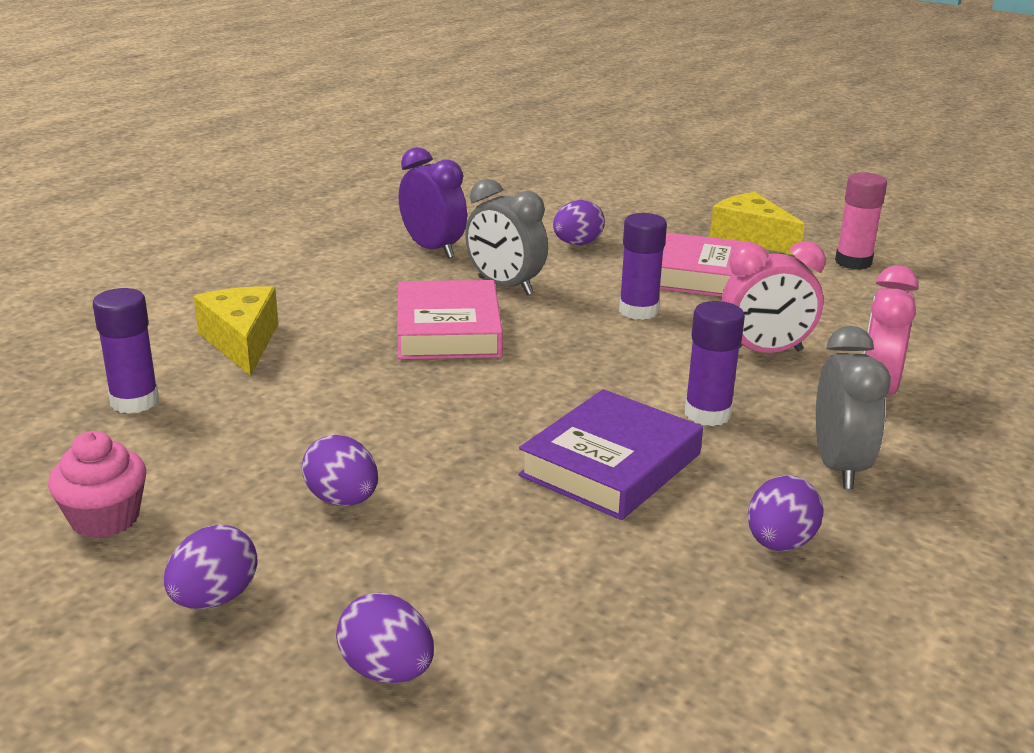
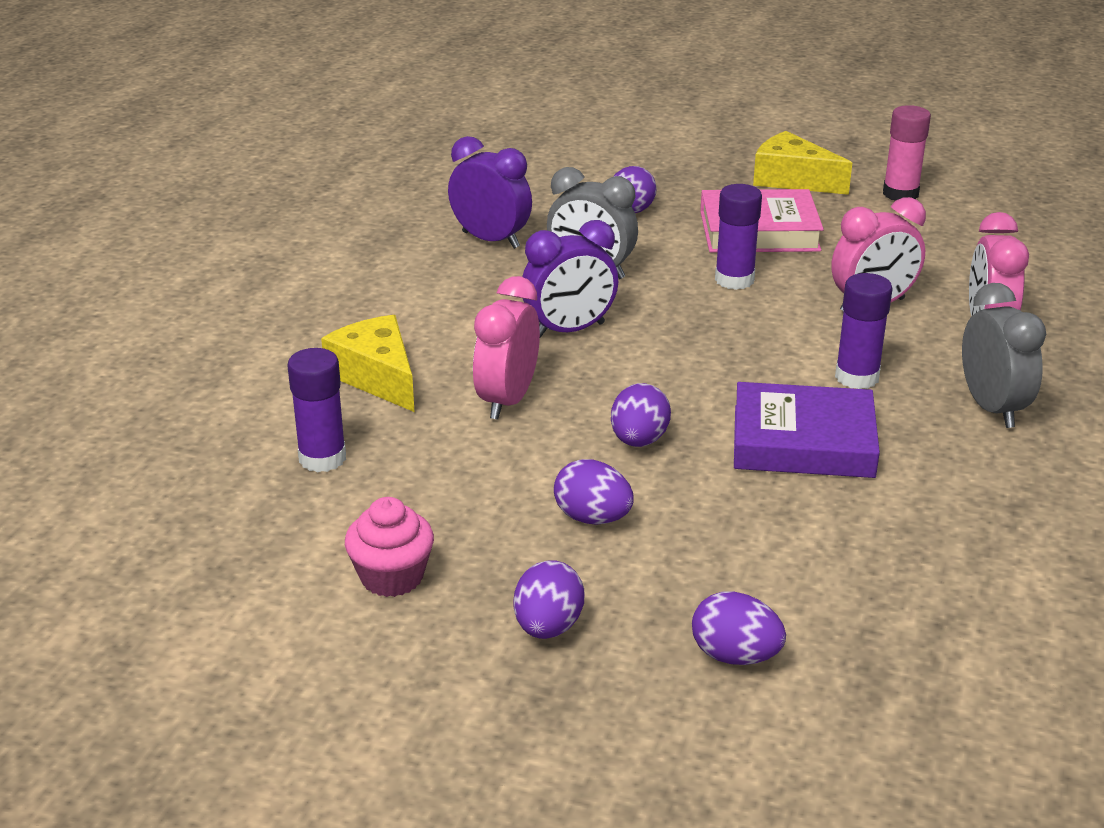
camera: 15 degrees left, 5 degrees up
pink book [397,280,503,359] -> purple clock [522,220,618,338]
purple book [518,389,703,520] -> purple book turned 75 degrees clockwise [734,382,880,478]
purple egg [748,475,824,551] -> purple egg moved to [611,383,671,447]
none -> pink clock [473,276,540,420]

